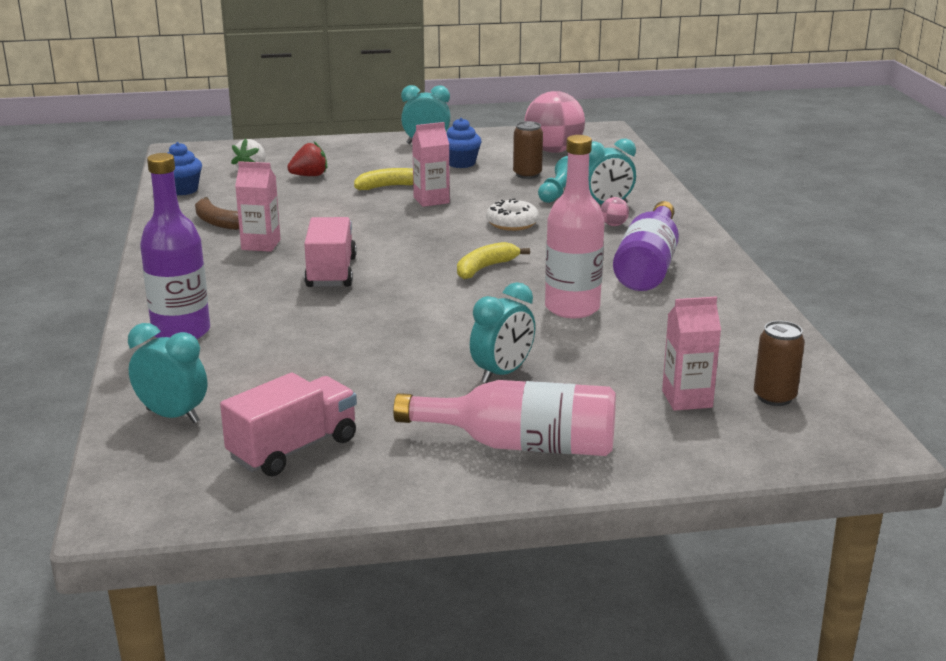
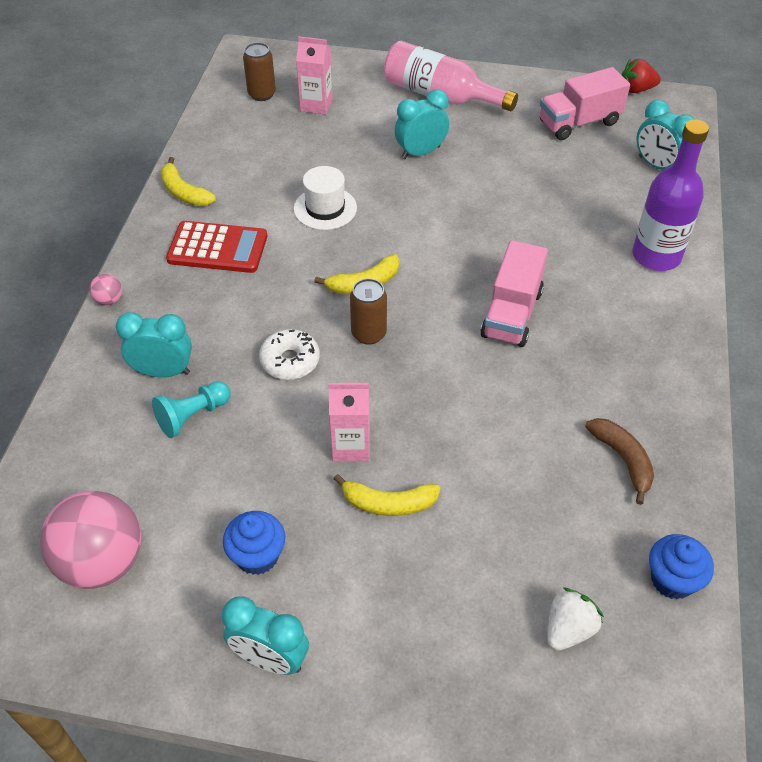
camera: 160 degrees left, 25 degrees up
pink carton [235,161,281,252] -> none
red strawberry [287,141,327,176] -> red strawberry moved to [622,59,661,93]
brown can [513,121,543,179] -> brown can moved to [350,278,387,345]
pink bottle [545,135,605,318] -> white hat [294,166,357,230]
pink ball [601,197,629,226] -> pink ball moved to [90,274,122,305]
purple bottle [613,201,679,291] -> red calculator [166,221,267,273]
none -> yellow banana [161,157,216,206]

